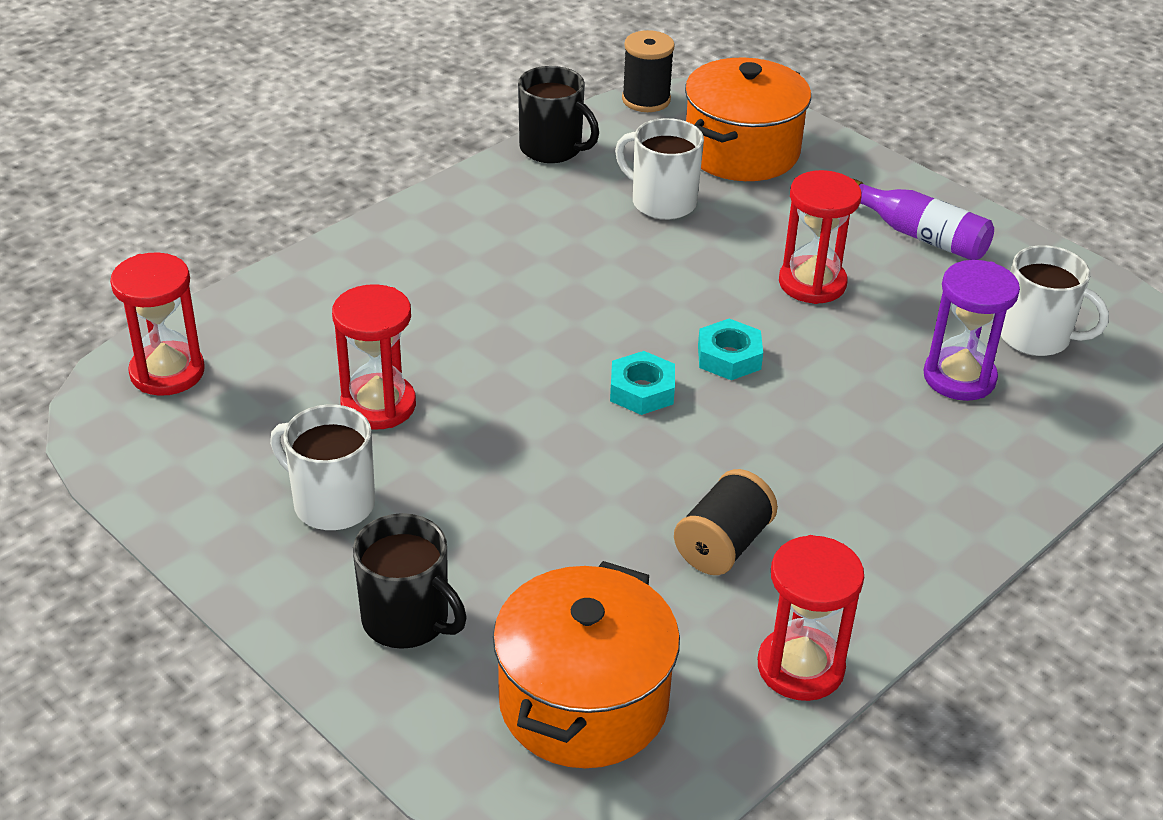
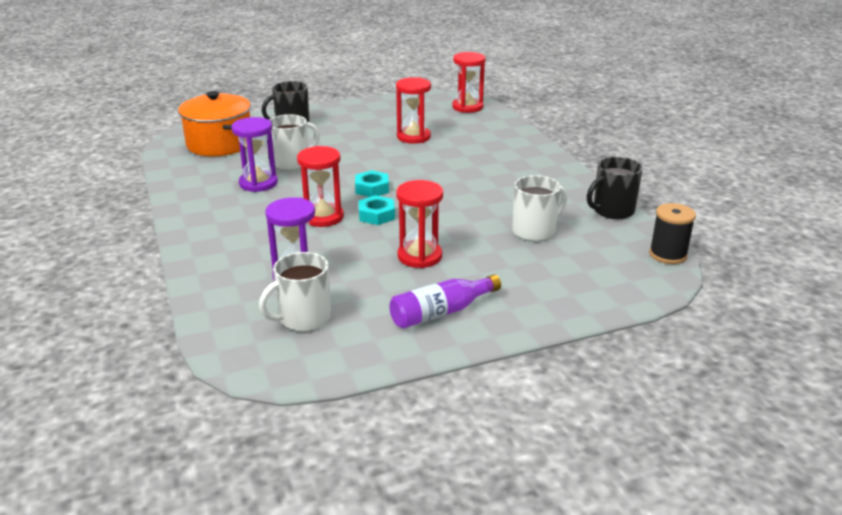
camera: 115 degrees right, 10 degrees down
white mug [270,404,375,530] -> white mug moved to [269,114,320,170]
black spool [674,469,778,575] -> purple hourglass [232,117,278,192]
orange pot [685,58,811,181] -> none
red hourglass [758,535,864,701] -> red hourglass moved to [297,146,344,227]

